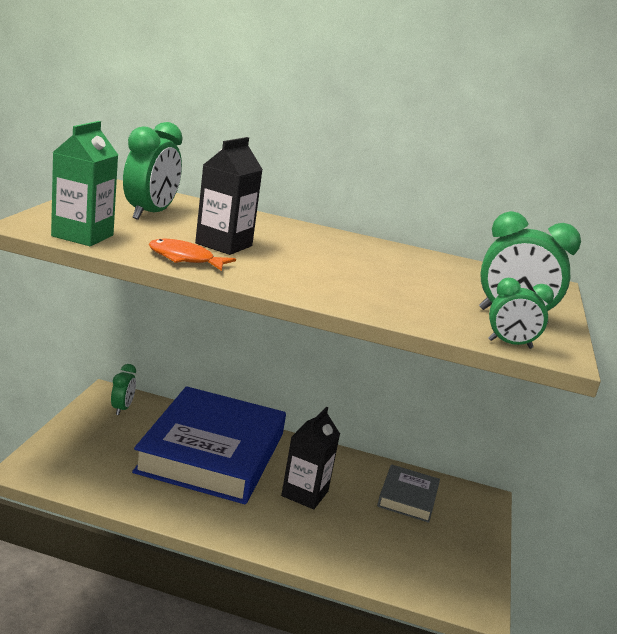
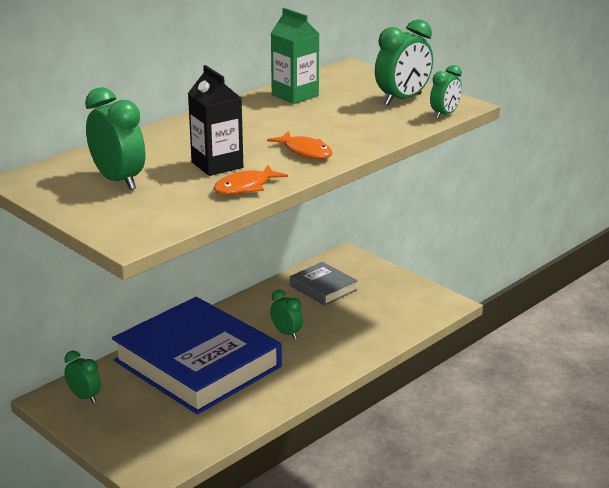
camera: 55 degrees left, 5 degrees up
green carton [51,121,118,246] -> green carton moved to [271,8,319,104]
black carton [281,407,340,509] -> green clock [270,290,303,339]
none -> orange fish [267,131,332,159]

